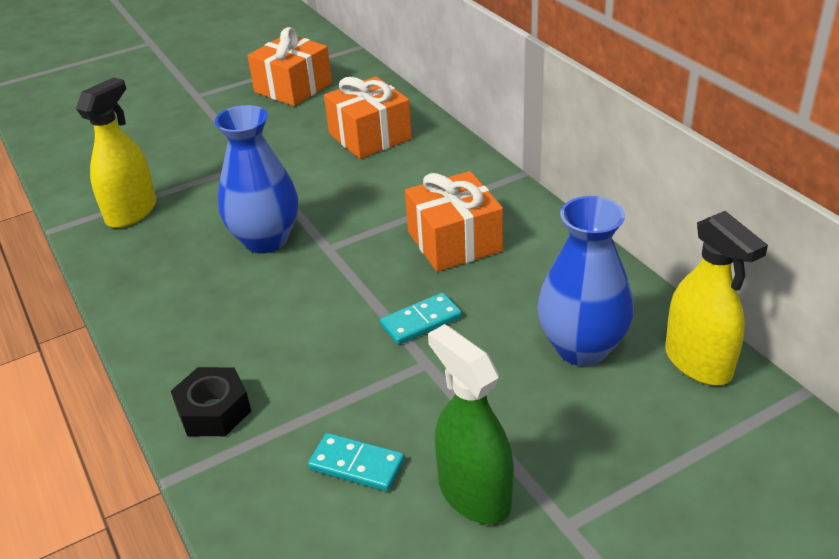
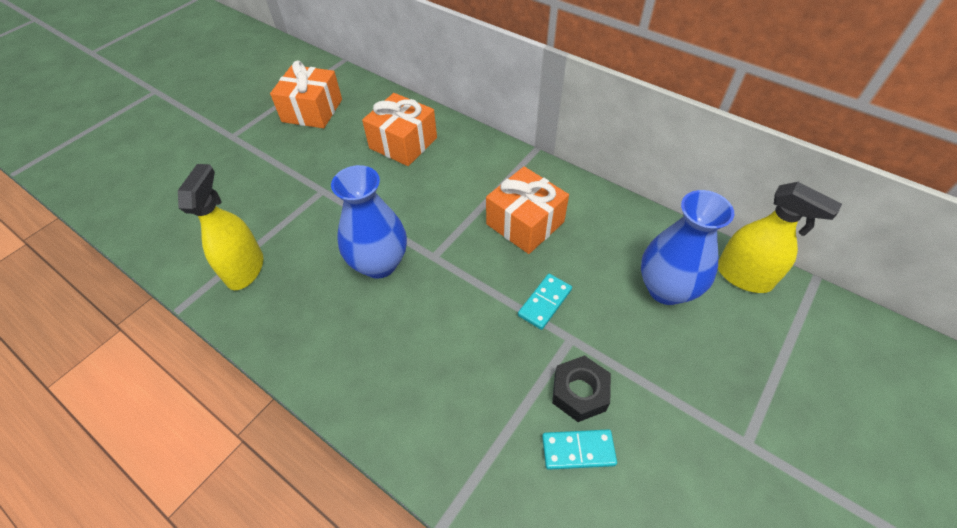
camera: 25 degrees left, 15 degrees up
black nut [171,367,251,436] -> black nut moved to [552,355,611,422]
green spray bottle [428,324,514,525] -> none

